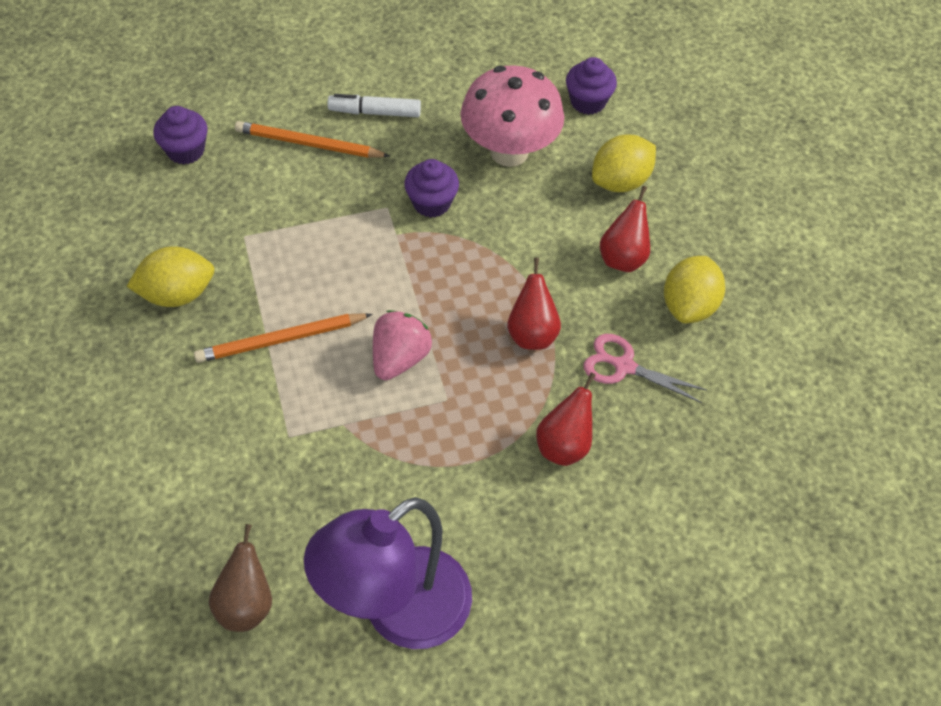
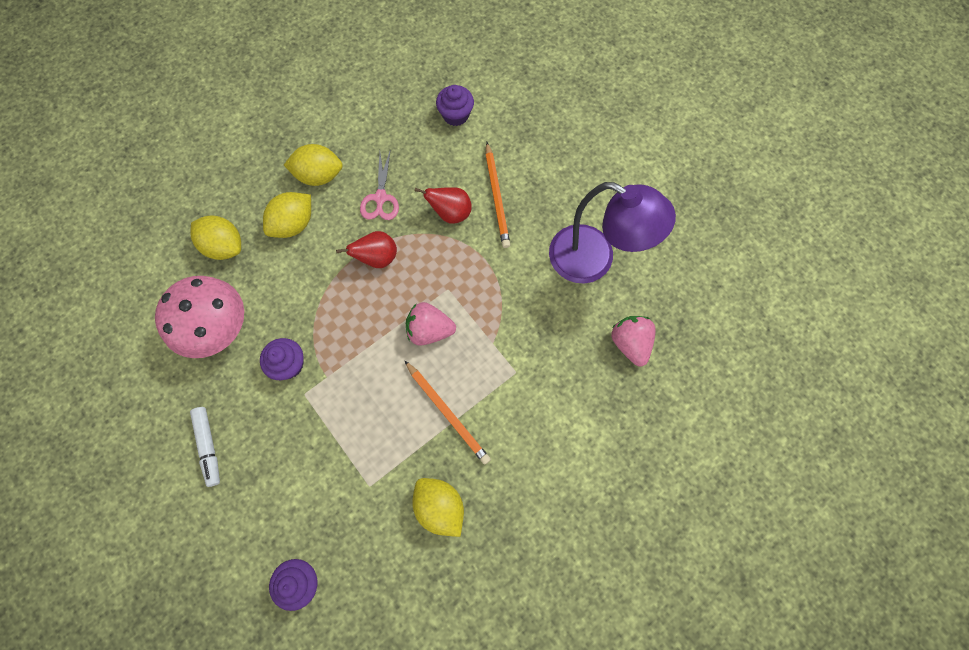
camera: 110 degrees left, 15 degrees up
brown pear [209,524,272,632] -> pink strawberry [611,316,656,367]
orange pencil [235,121,390,158] -> orange pencil moved to [485,142,510,248]
purple cupcake [566,57,617,115] -> purple cupcake moved to [436,85,474,126]
red pear [600,186,650,272] -> yellow lemon [263,192,311,238]

